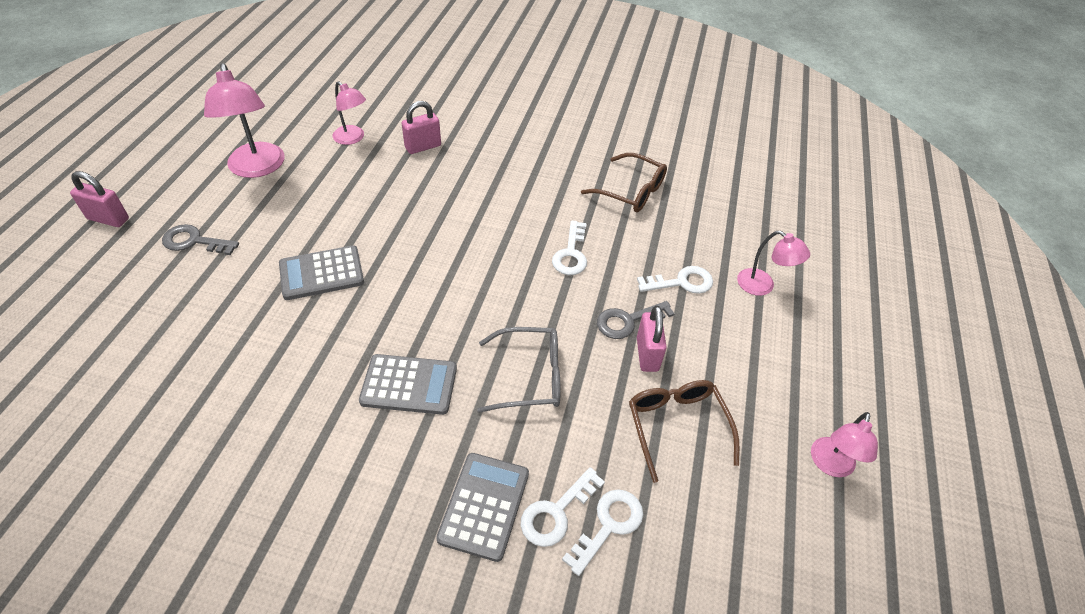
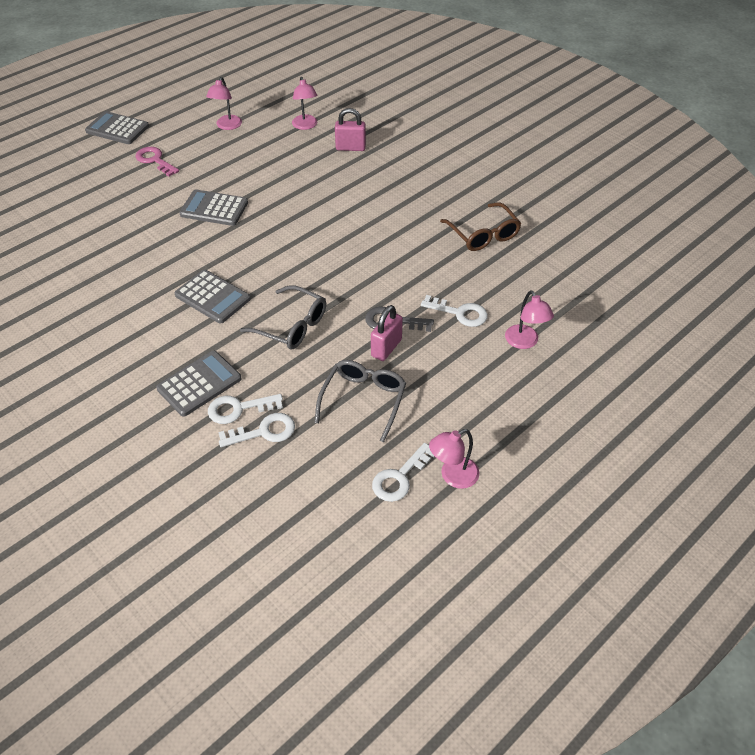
camera: 35 degrees right, 0 degrees up
pink padlock [70,171,129,227] -> grey calculator [85,111,149,144]
grey key [162,224,239,255] -> pink key [136,147,179,176]
pink lamp [204,63,284,178] -> pink lamp [206,77,242,130], size x0.59
white key [552,220,587,275] -> white key moved to [372,443,435,502]
brown glasses [629,380,739,483] -> grey glasses [315,360,406,442]

